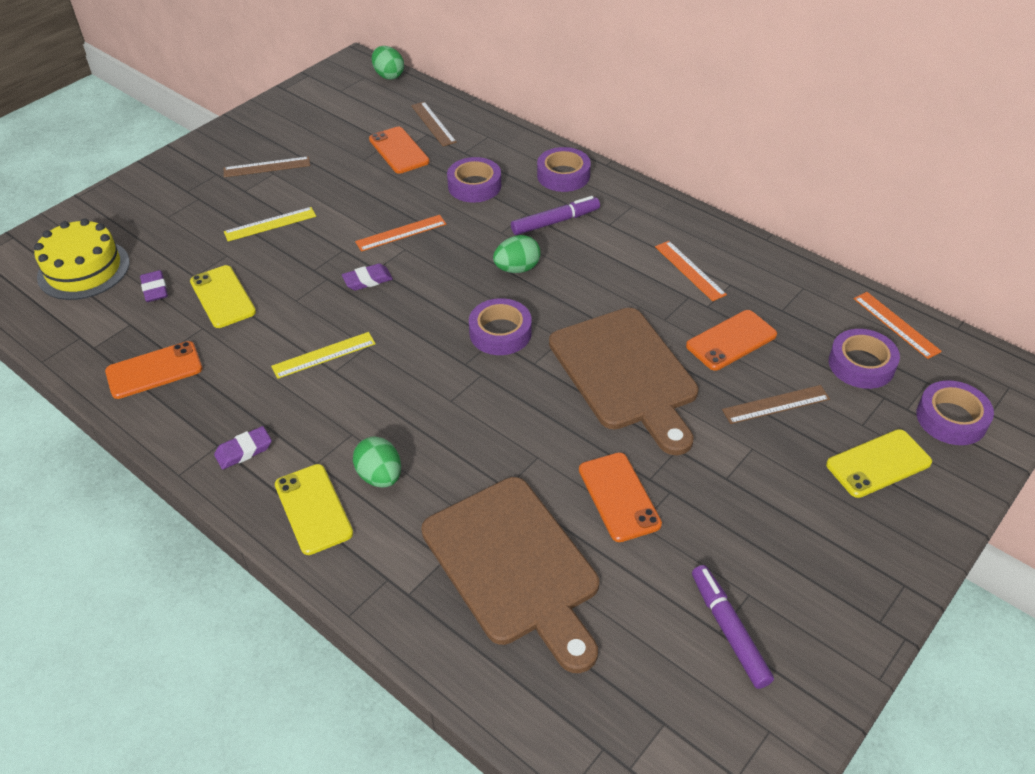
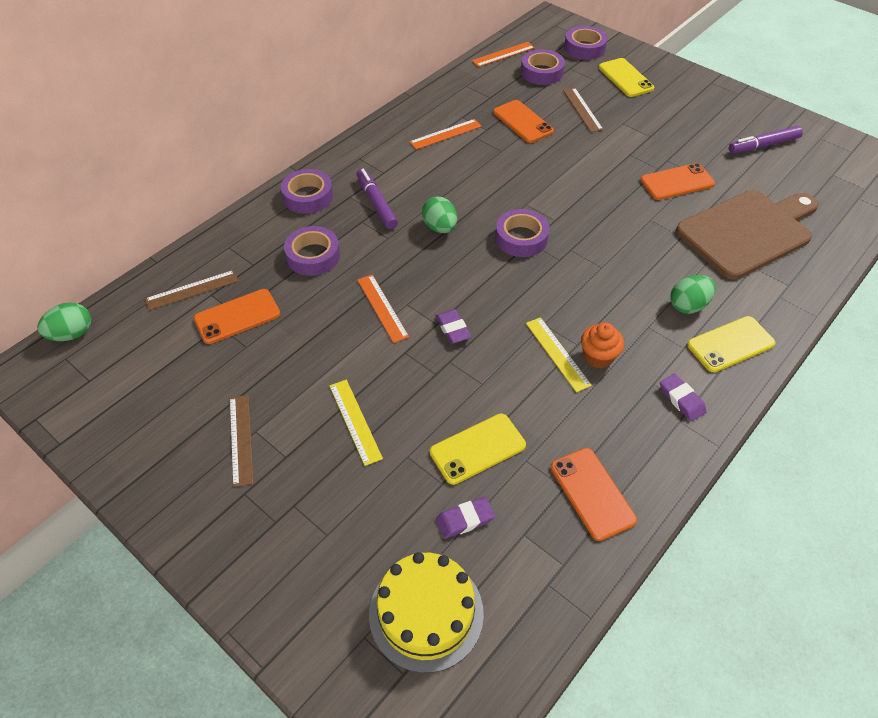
camera: 90 degrees left, 5 degrees up
brown cutting board [549,308,699,455] -> none
none -> orange cupcake [581,322,624,369]

